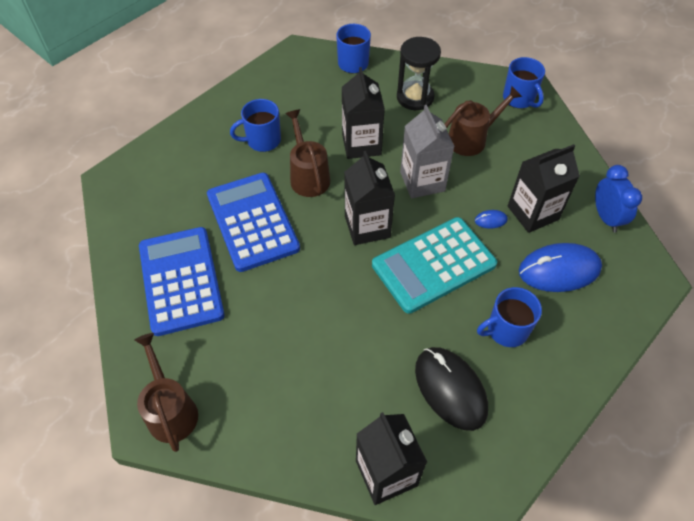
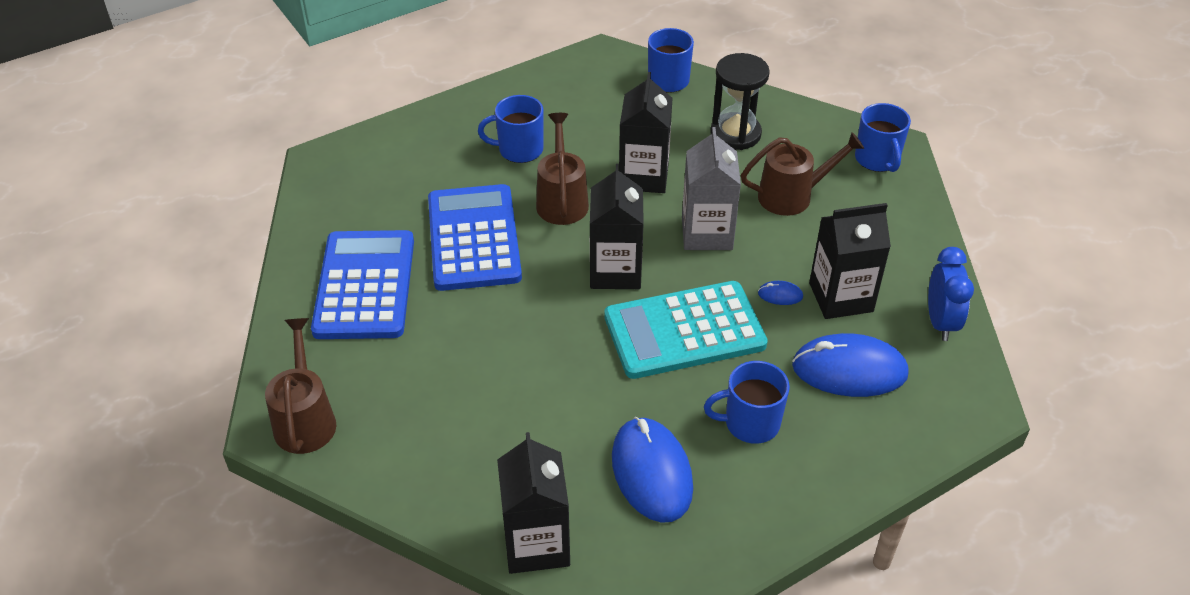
camera: 15 degrees right, 10 degrees down
black mouse [415,347,488,431] -> blue mouse [612,417,693,523]

